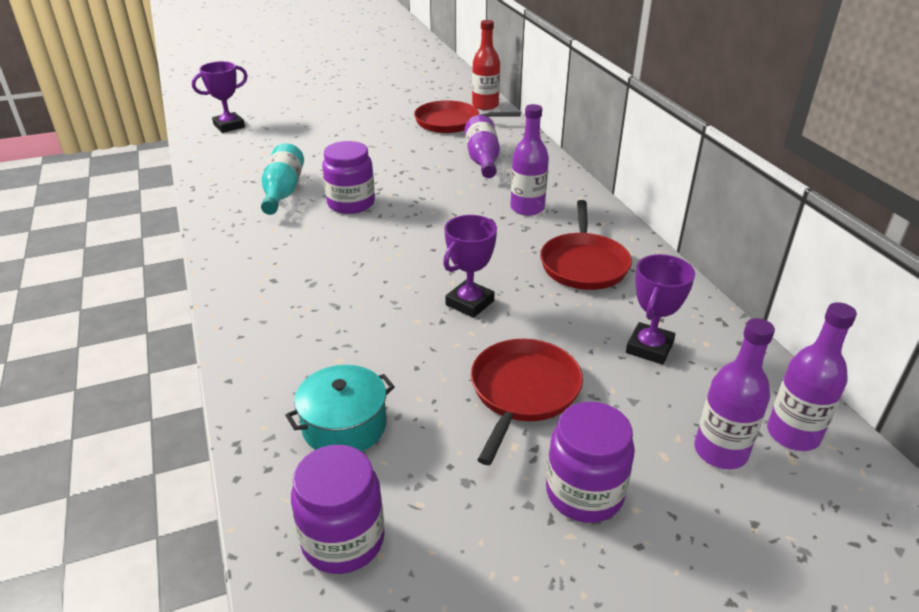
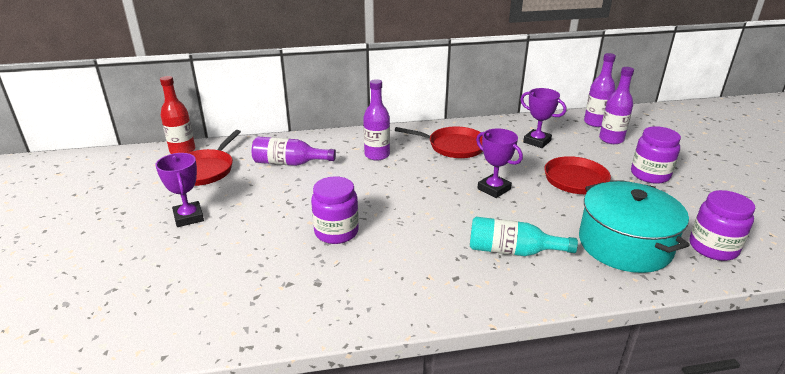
camera: 80 degrees left, 5 degrees down
purple trophy [192,61,248,133] -> purple trophy moved to [155,153,204,227]
turquoise bottle [261,143,304,215] -> turquoise bottle moved to [470,217,578,256]
turquoise pot [285,365,395,452] -> turquoise pot [579,181,689,273], size x1.66

